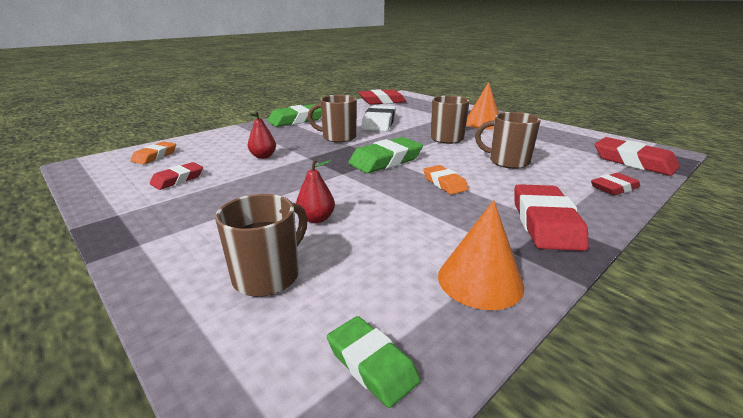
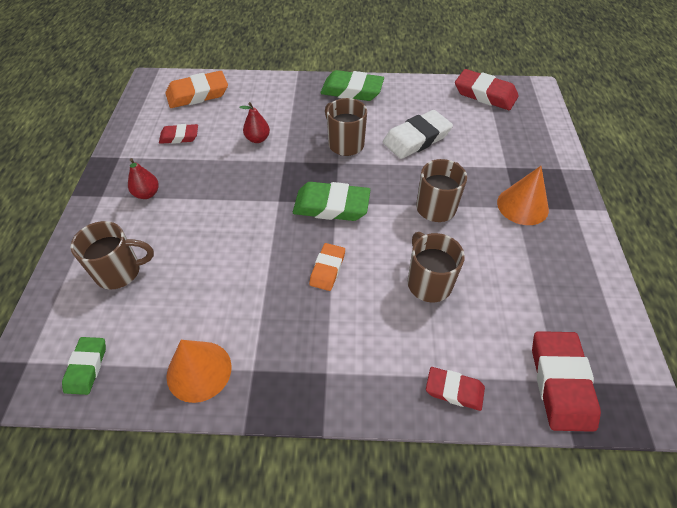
camera: 45 degrees right, 25 degrees up
orange eraser [131,141,176,164] -> orange eraser [165,71,228,108], size x1.68
red pear [296,159,335,223] -> red pear moved to [128,158,159,199]
red eraser [514,184,589,251] -> none

